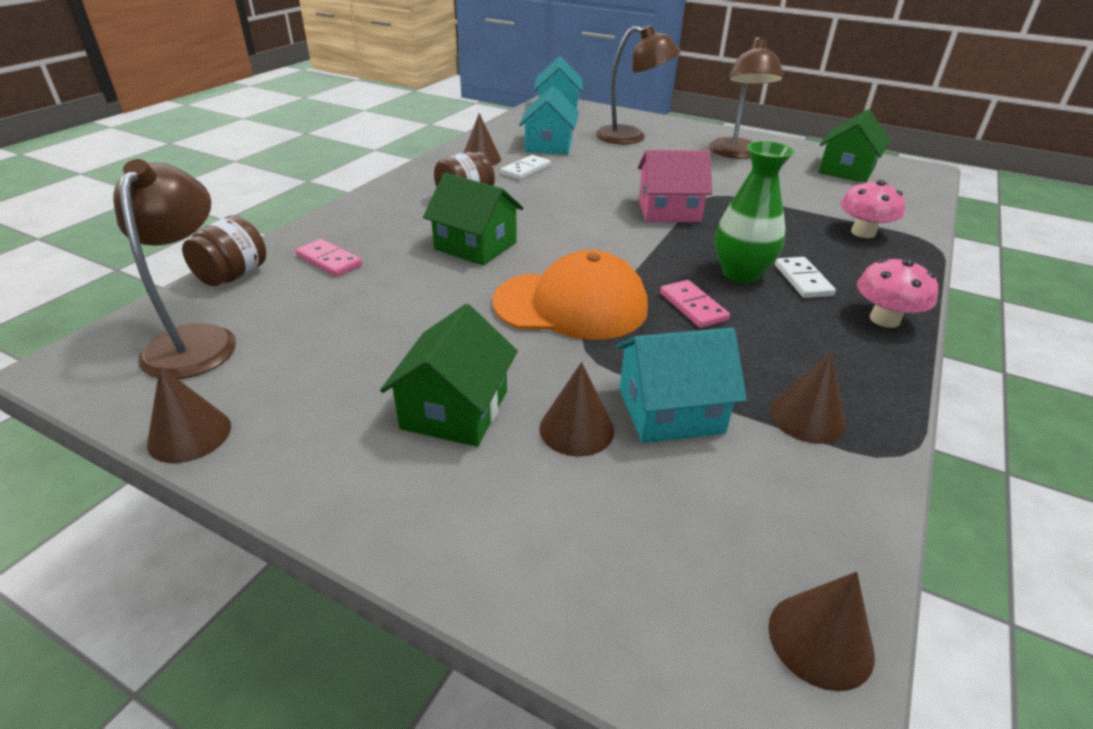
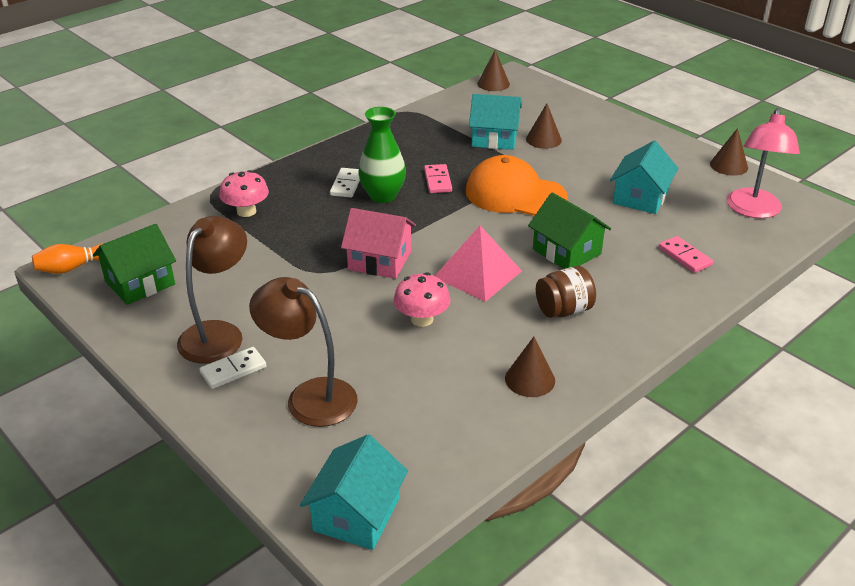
camera: 160 degrees left, 0 degrees up
brown lamp [113,159,236,379] -> pink lamp [727,108,800,218]
brown jar [182,215,266,286] -> none
green house [380,304,518,447] -> none
white domino [501,155,550,180] -> white domino moved to [200,347,267,389]
turquoise house [519,86,579,155] -> turquoise house moved to [610,141,678,214]
brown cone [770,352,845,444] -> none
pink mushroom [857,259,938,328] -> pink mushroom moved to [393,272,451,327]
none -> orange bowling pin [32,243,104,274]
none -> pink pyramid [435,226,522,302]

